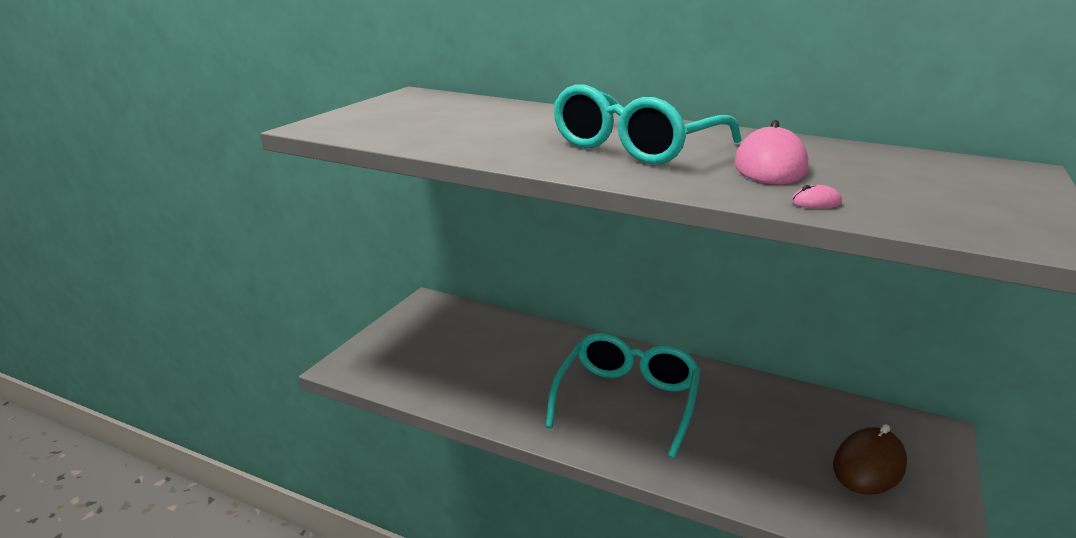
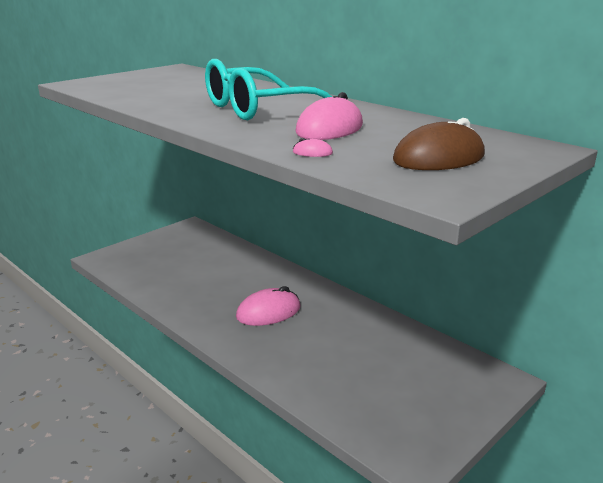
camera: 20 degrees right, 0 degrees up
turquoise glasses [545,333,701,459] -> pink mouse [236,286,301,326]
brown mouse [833,424,907,495] -> brown mouse moved to [393,118,485,170]

